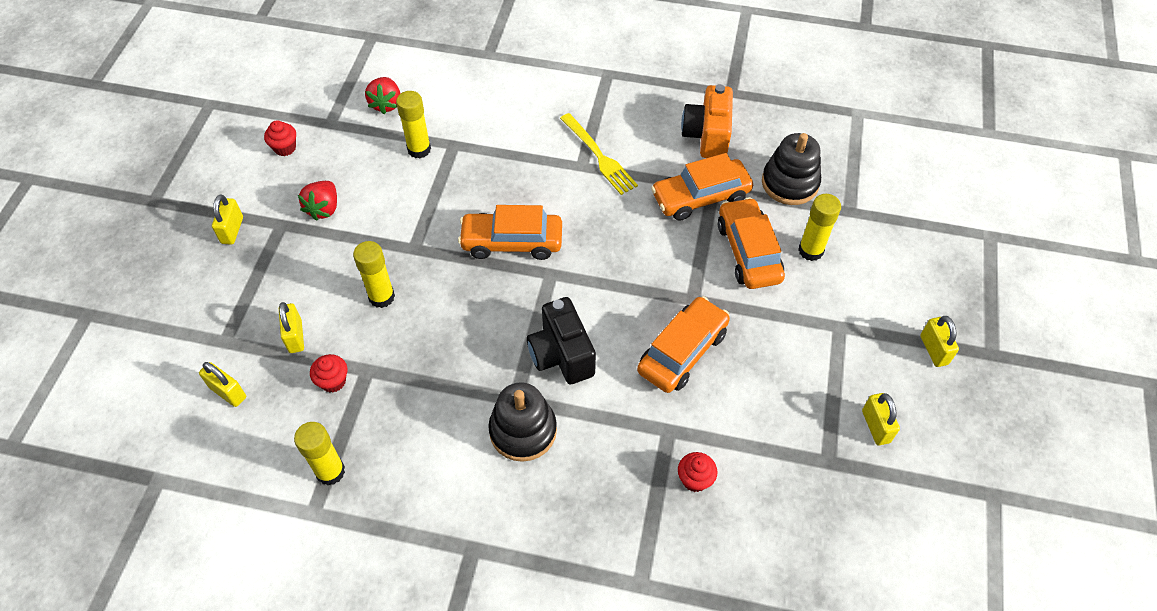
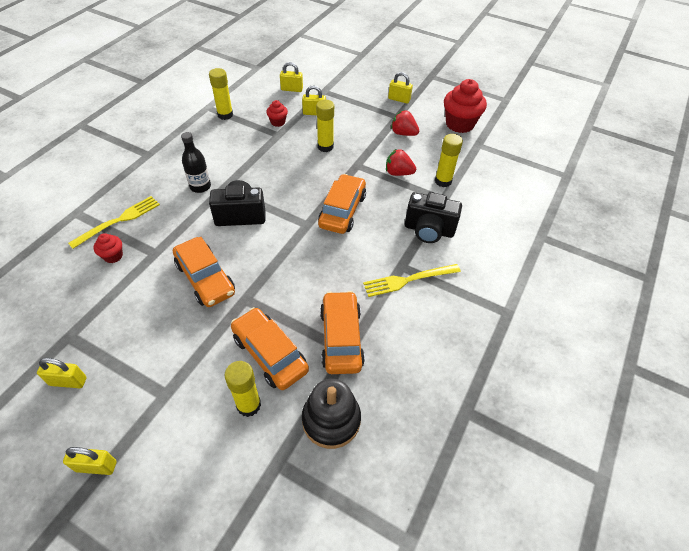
camera: 105 degrees right, 5 degrees down
yellow padlock [199,362,246,407] -> yellow padlock turned 45 degrees clockwise [280,62,303,92]
red cupcake [264,120,296,156] -> red cupcake [444,79,487,133], size x2.00
red strawberry [365,77,401,114] -> red strawberry moved to [386,149,416,176]
black stacking toy [488,382,557,462] -> black bottle [181,132,211,193]
orange camera [681,84,733,158] -> none
orange car [718,197,785,289] -> orange car turned 135 degrees counterclockwise [231,307,309,390]
none -> yellow fork [68,196,160,249]
none -> black camera [405,192,462,243]

